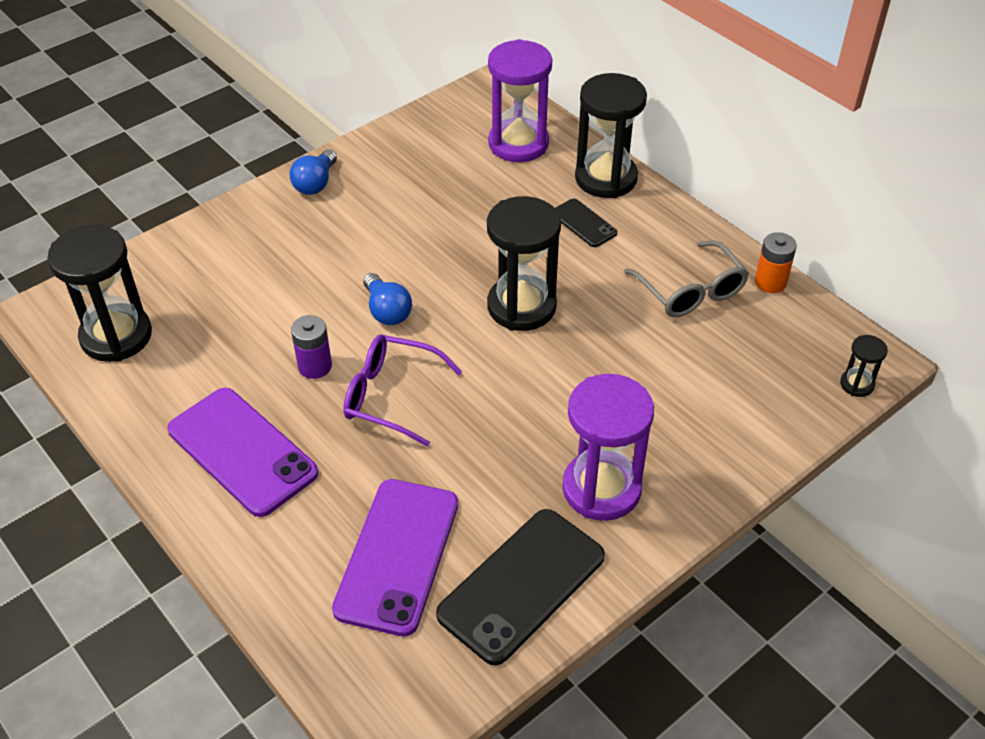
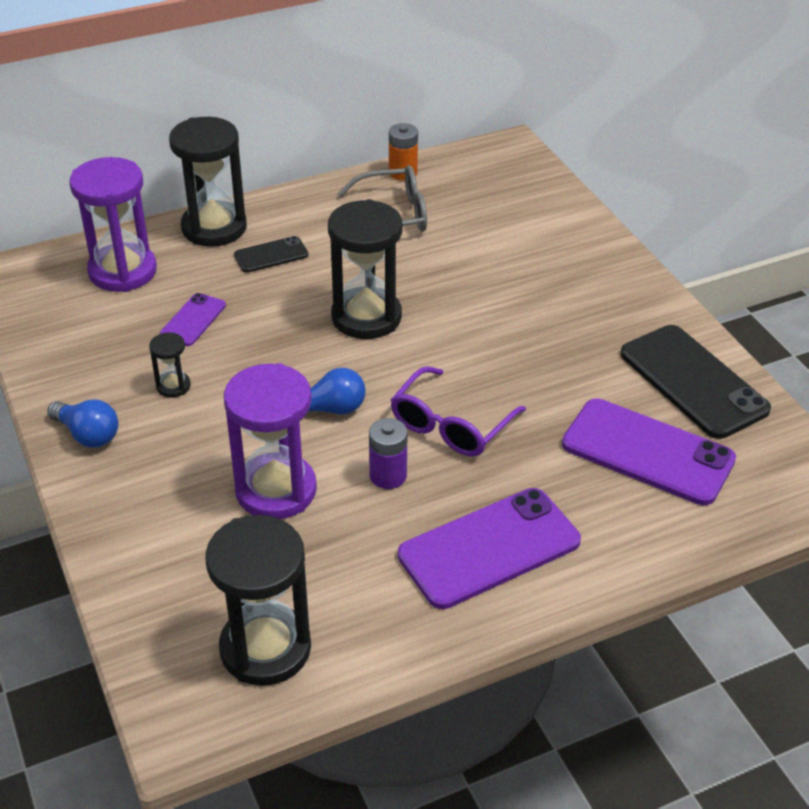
camera: 75 degrees left, 5 degrees down
purple hourglass [562,374,654,521] -> purple hourglass moved to [224,363,317,519]
black hourglass [840,335,888,397] -> black hourglass moved to [149,332,191,398]
none -> purple phone [160,293,226,346]

